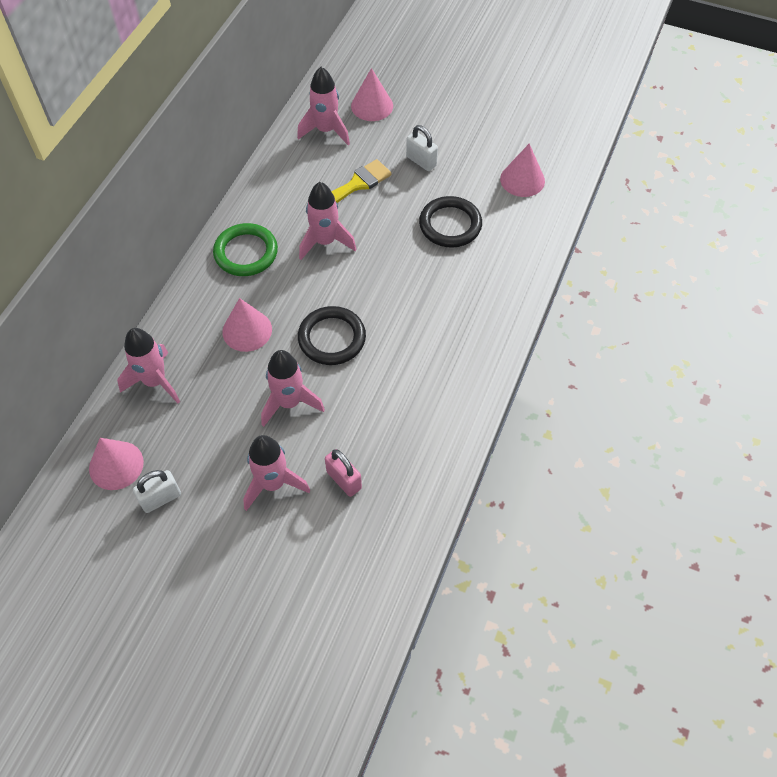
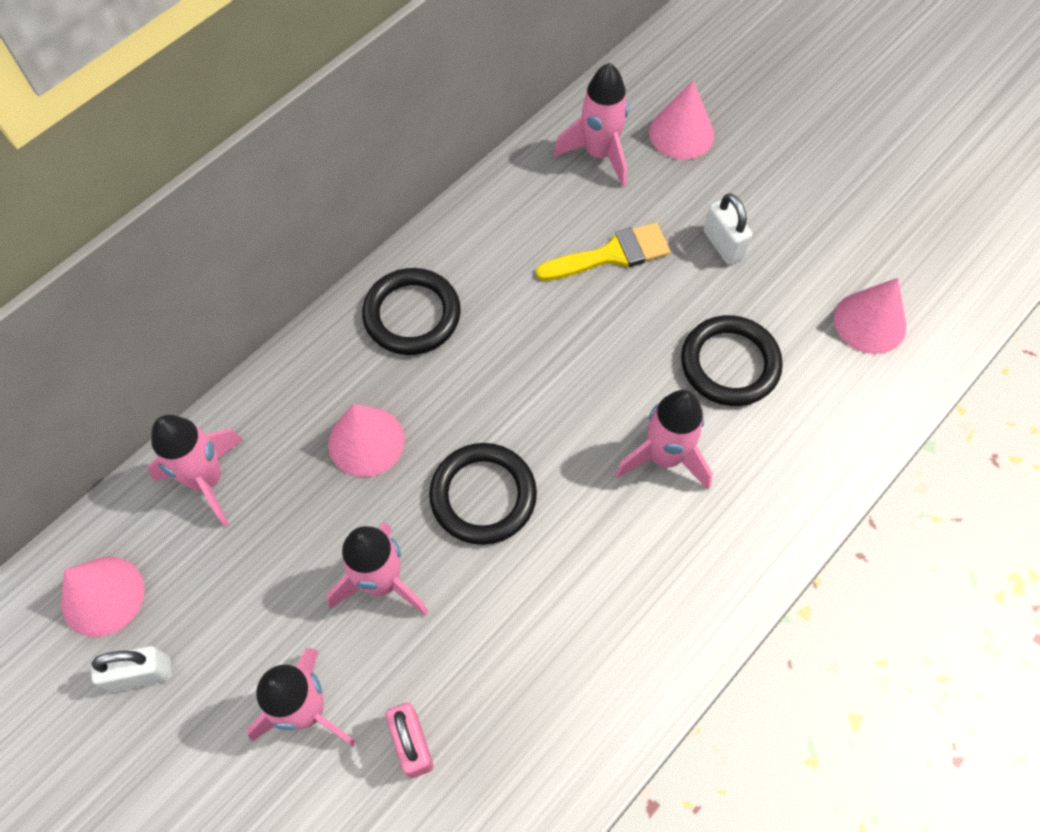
camera: 20 degrees right, 5 degrees up
green ring [213,223,278,276] -> black ring [362,268,461,355]
pink rocket [299,182,356,260] -> pink rocket moved to [615,390,713,490]

